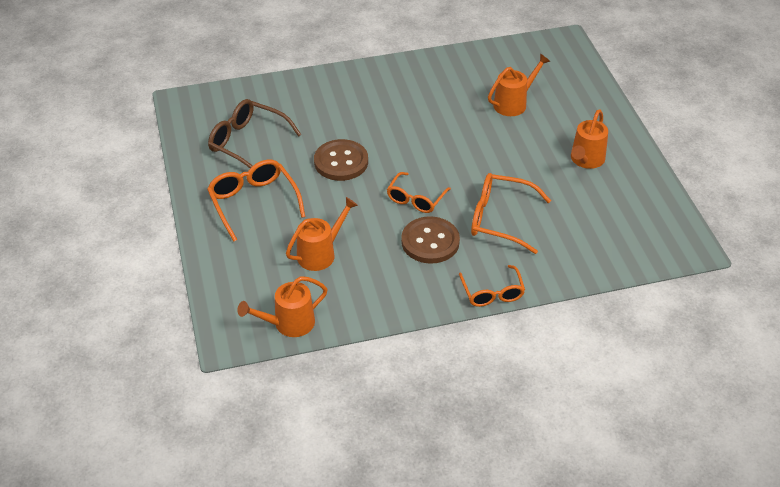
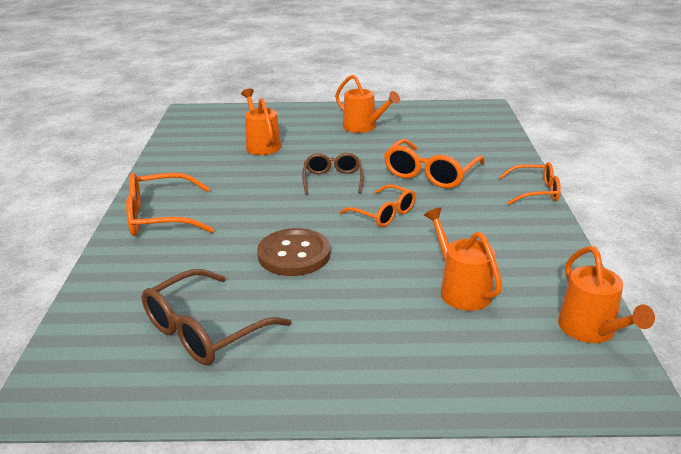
camera: 75 degrees left, 15 degrees down
orange glasses [207,159,305,242] -> orange glasses moved to [126,173,214,236]
brown button [401,216,460,264] -> none
none -> brown glasses [302,153,364,195]

